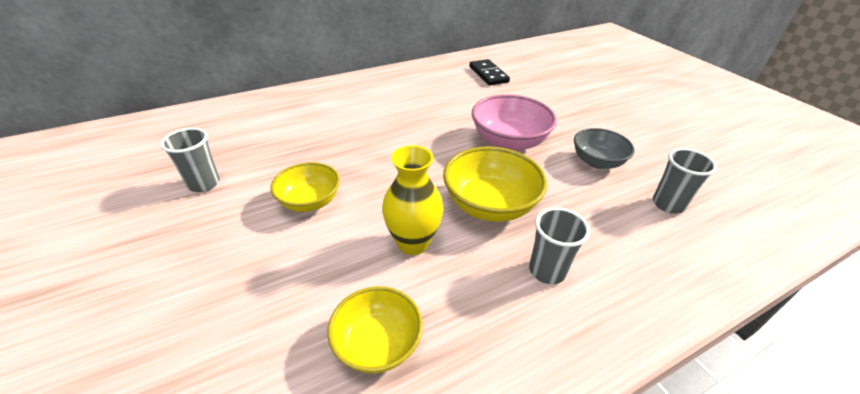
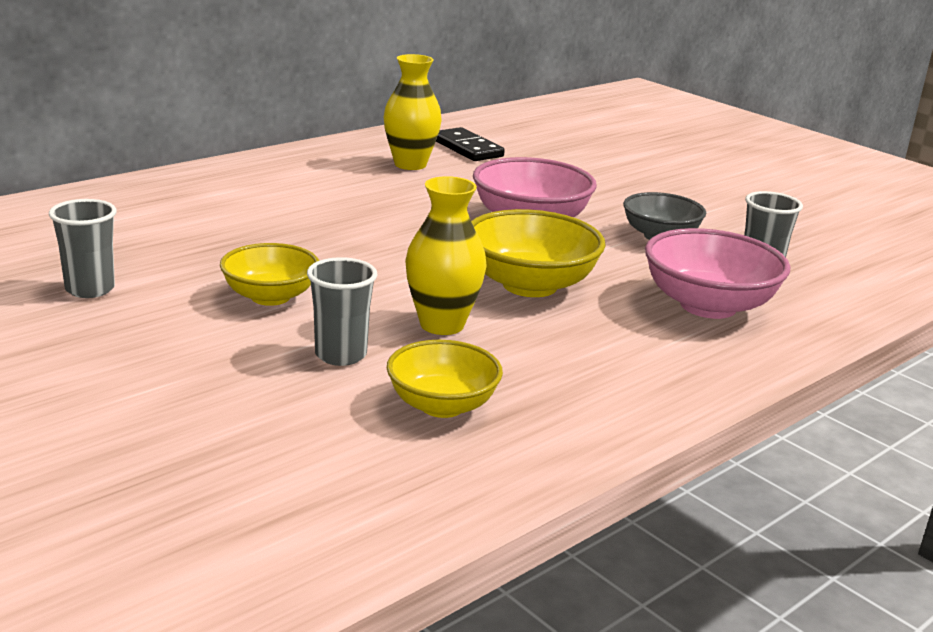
camera: 15 degrees left, 15 degrees down
grey cup [529,207,590,284] -> grey cup moved to [307,257,377,366]
none -> yellow vase [384,54,442,170]
none -> pink bowl [645,228,790,319]

